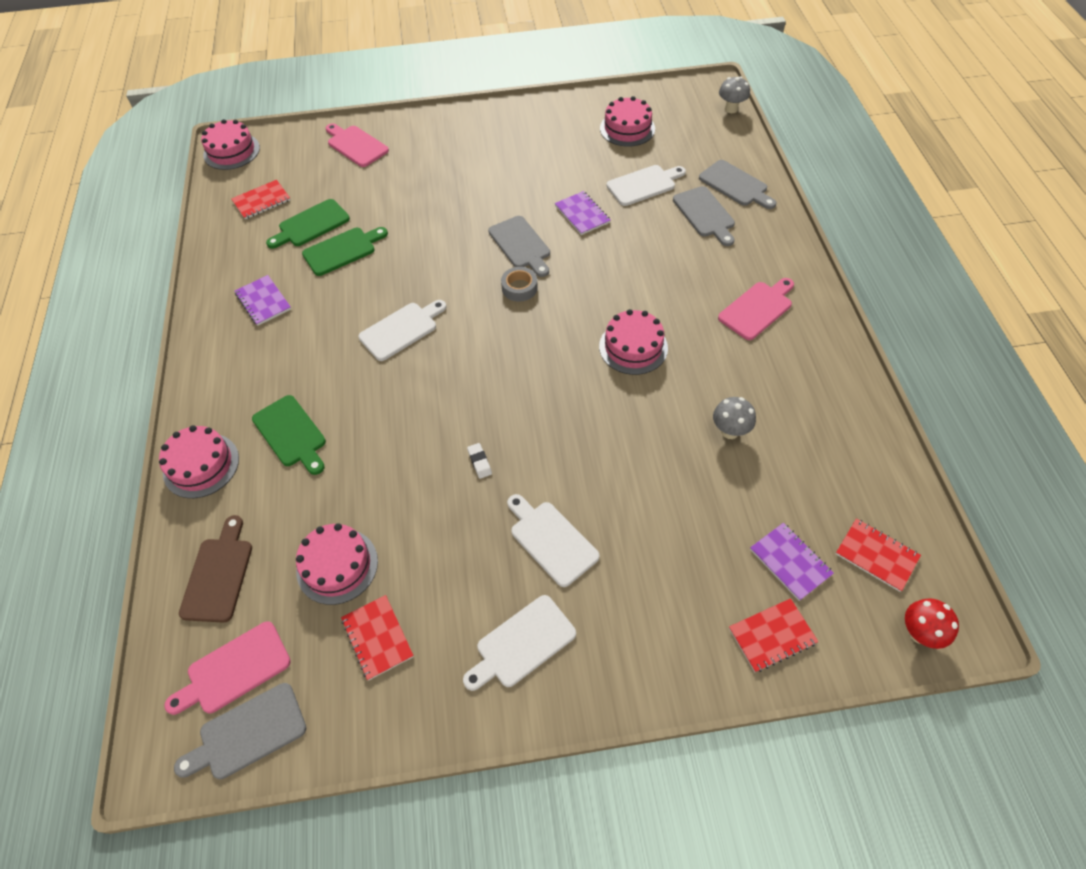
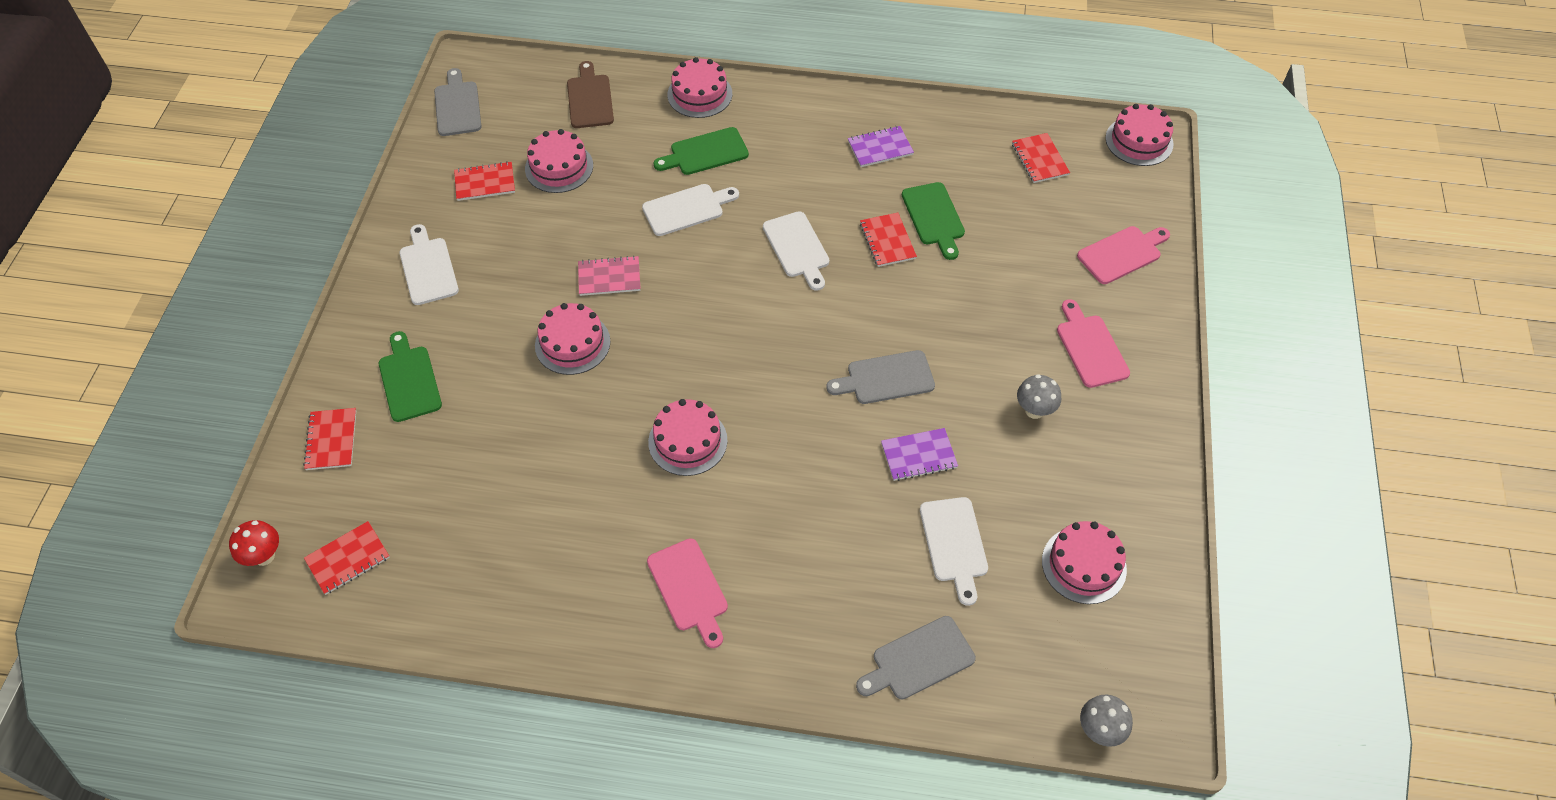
camera: 105 degrees right, 0 degrees up
pink cutting board [164,621,291,715] -> pink cutting board moved to [1057,299,1130,388]
brown cutting board [179,515,252,623] -> brown cutting board turned 120 degrees counterclockwise [567,61,614,128]
green cutting board [266,199,350,249] -> green cutting board moved to [379,331,442,422]
white eraser [467,443,492,479] -> pink notebook [578,256,641,296]
grey tape [501,267,538,302] -> none
white cutting board [507,494,600,587] -> white cutting board moved to [642,184,739,236]
grey cutting board [673,186,735,246] -> none
grey mushroom [713,397,756,439] -> grey mushroom moved to [1017,374,1061,419]
purple notebook [750,523,834,601] -> none
none -> pink cake [535,303,611,375]
none -> red notebook [860,213,917,267]

